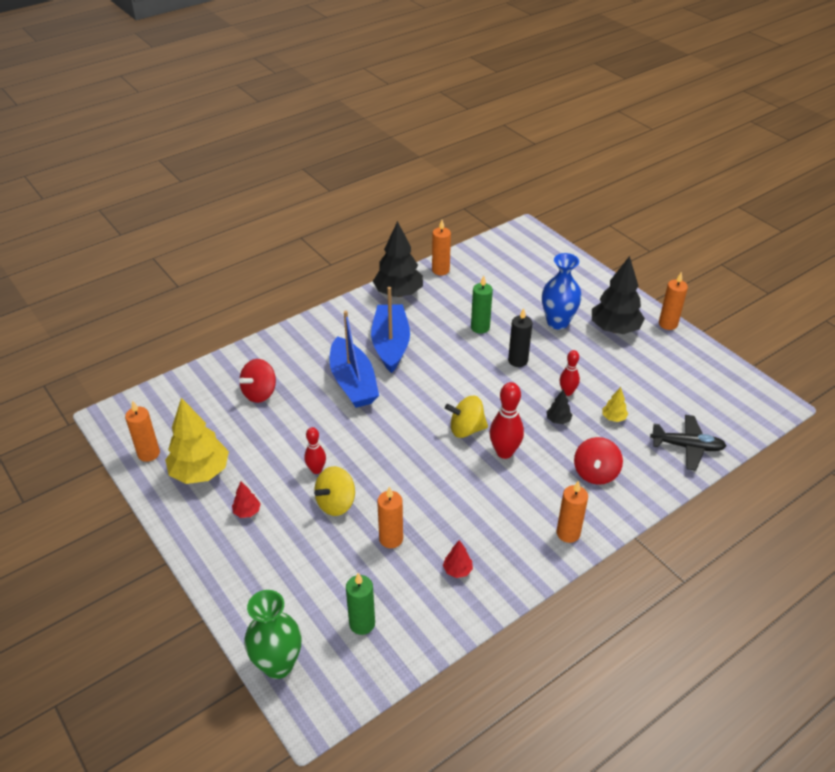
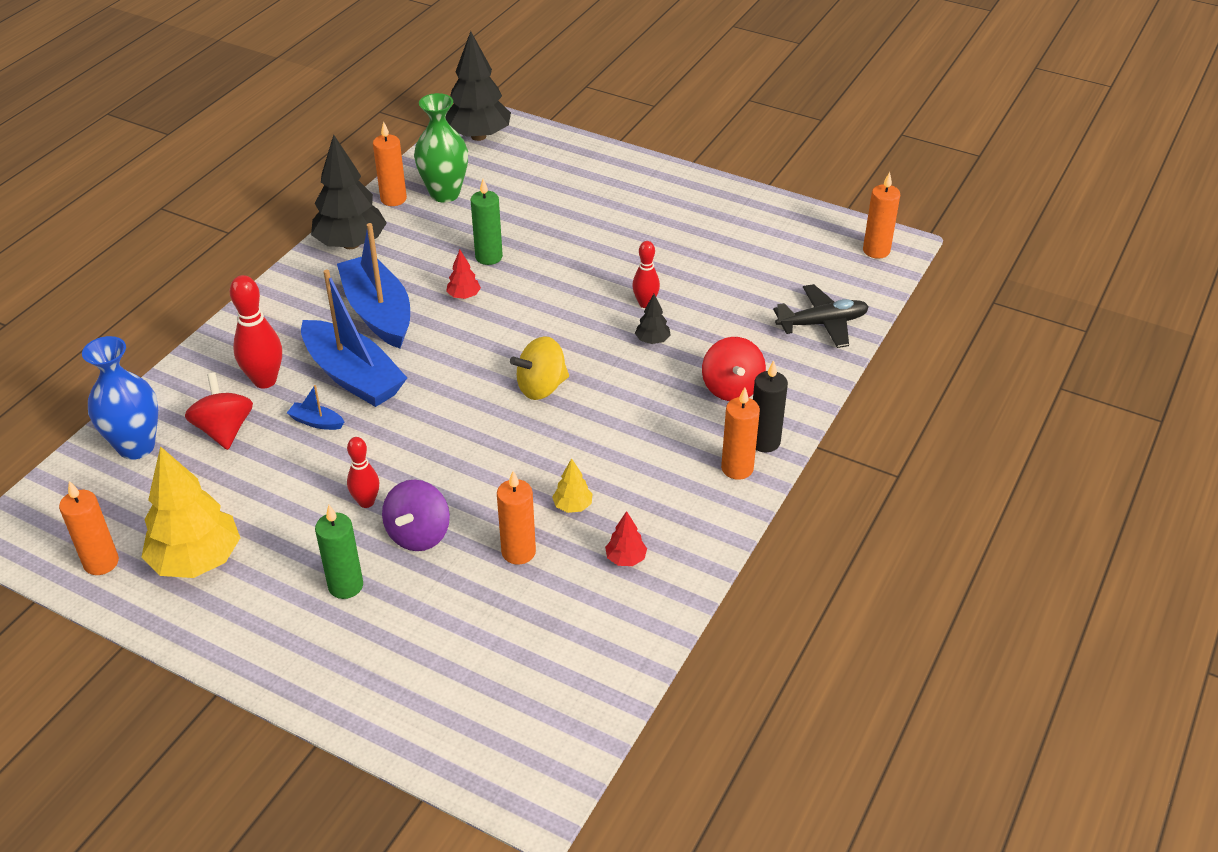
camera: 25 degrees left, 0 degrees up
red tree [232,482,261,518] -> red tree moved to [446,250,481,299]
red spinning top [239,359,276,403] -> red spinning top turned 150 degrees clockwise [185,372,253,450]
green vase [244,590,301,679] -> green vase moved to [414,93,468,203]
yellow spinning top [314,466,355,516] -> purple spinning top [382,480,450,551]
green candle [346,573,375,635] -> green candle moved to [315,505,363,599]
red bowling pin [489,382,524,459] -> red bowling pin moved to [230,275,282,388]
black candle [508,308,533,367] -> black candle moved to [753,360,788,452]
blue vase [542,253,582,330] -> blue vase moved to [82,336,158,460]
black tree [592,256,645,334] -> black tree moved to [446,31,511,141]
yellow tree [603,387,628,422] -> yellow tree moved to [552,458,593,513]
orange candle [659,272,688,330] -> orange candle moved to [863,172,900,259]
none -> blue boat [287,385,344,430]

